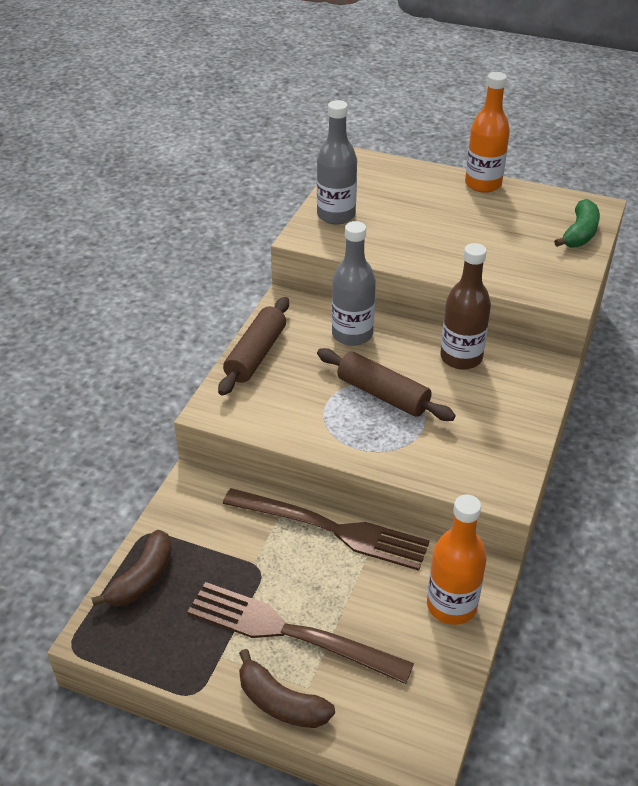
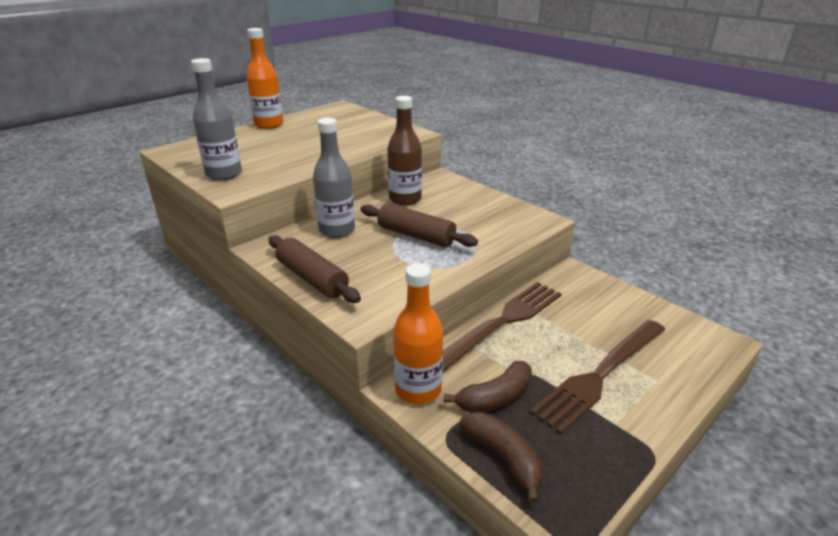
camera: 65 degrees left, 10 degrees down
brown banana [239,649,335,728] -> brown banana moved to [443,361,532,413]
brown rolling pin [317,348,456,421] -> brown rolling pin turned 60 degrees clockwise [361,203,478,247]
orange bottle [427,494,487,625] -> orange bottle moved to [393,263,443,404]
green banana [554,199,600,248] -> none

